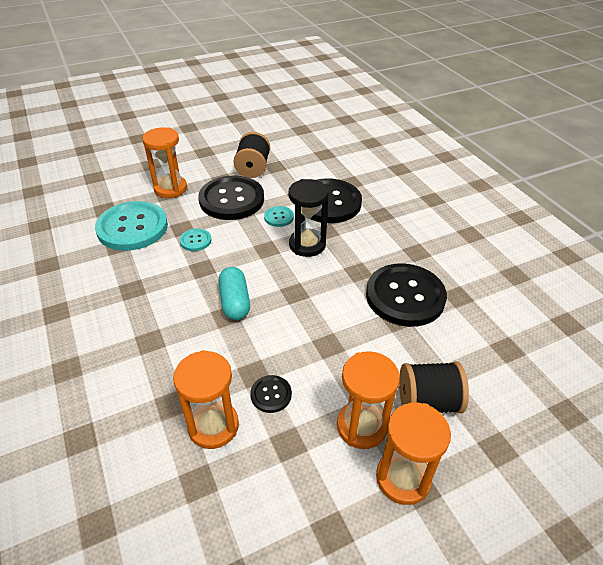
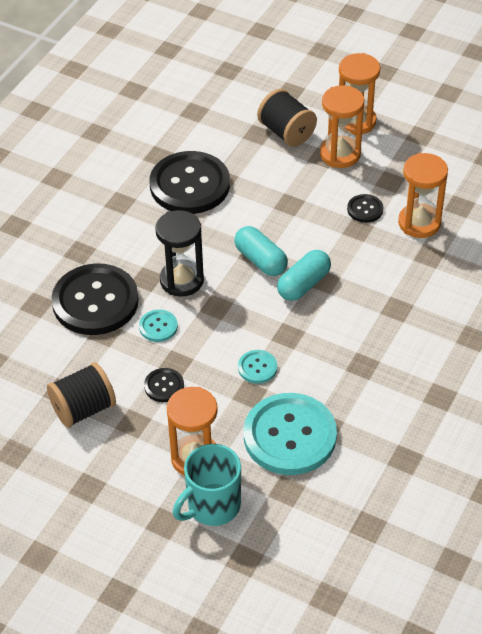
camera: 125 degrees left, 5 degrees up
black button [198,176,264,220] -> black button [144,368,184,402], size x0.44
none -> turquoise mug [173,444,241,526]
none -> turquoise capsule [234,226,288,276]

